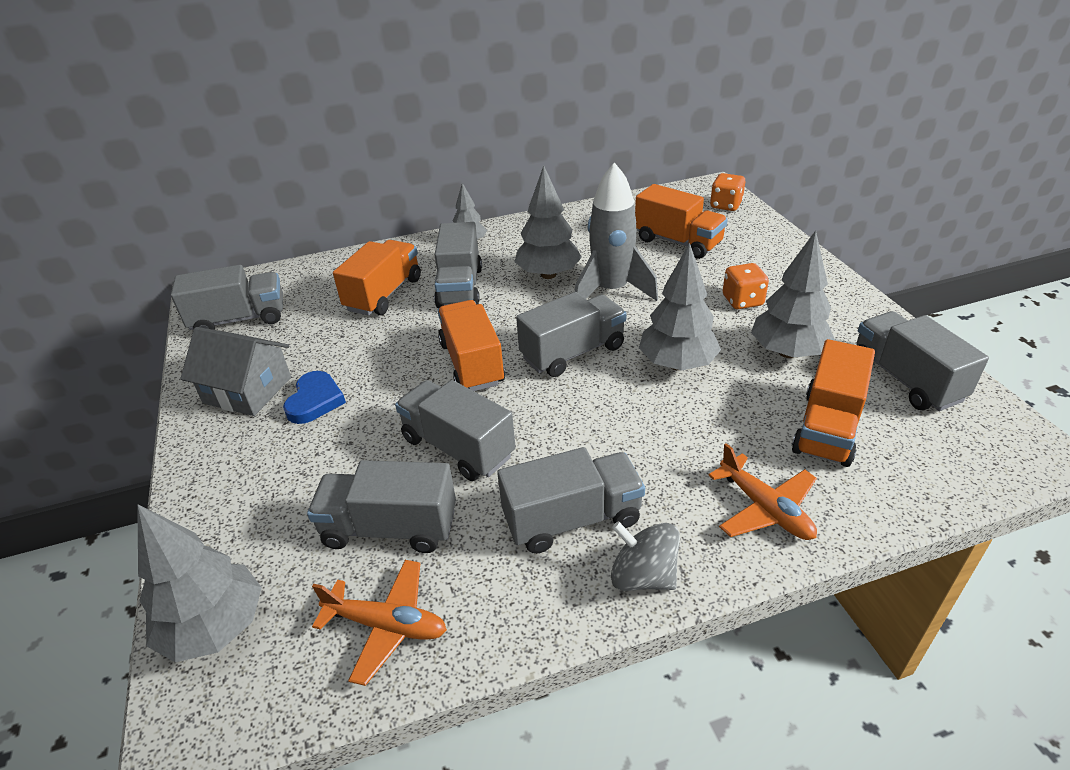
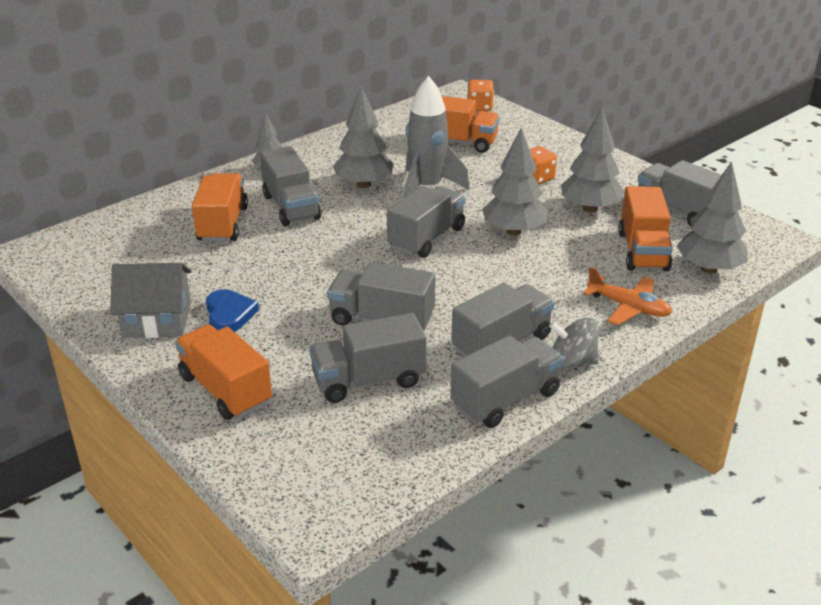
camera: 25 degrees left, 5 degrees down
grey tree [137,504,262,662] -> grey tree moved to [677,161,748,274]
grey truck [171,265,283,330] -> grey truck moved to [450,335,563,428]
orange plane [312,560,447,686] -> none
orange truck [438,300,505,391] -> orange truck moved to [175,325,272,420]

